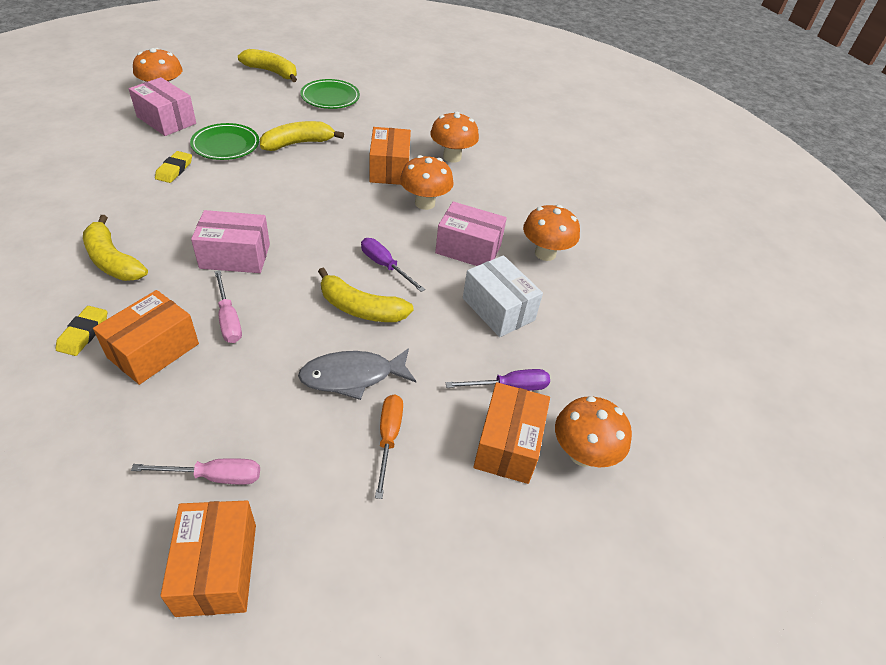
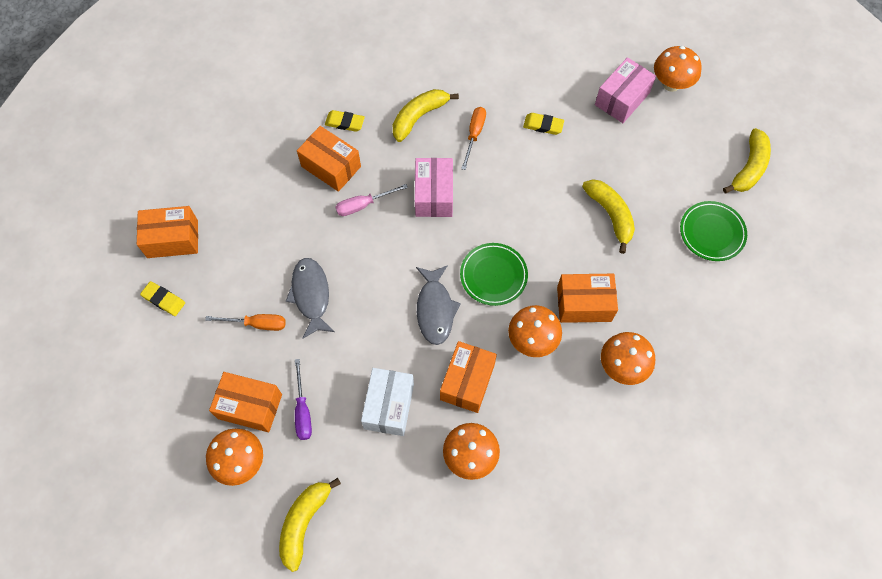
camera: 95 degrees right, 20 degrees up
pink screwdriver [131,458,260,485] -> none
green plate [190,123,259,160] -> green plate moved to [460,243,528,306]
yellow banana [318,268,414,322] -> yellow banana moved to [279,478,341,572]
purple screwdriver [361,238,425,292] -> grey fish [416,265,461,345]
pink box [435,202,507,266] -> orange box [440,341,497,413]
white box [463,255,543,337] -> white box turned 45 degrees counterclockwise [361,368,414,436]
none -> yellow eraser [140,281,185,316]
none -> orange screwdriver [461,107,486,170]

